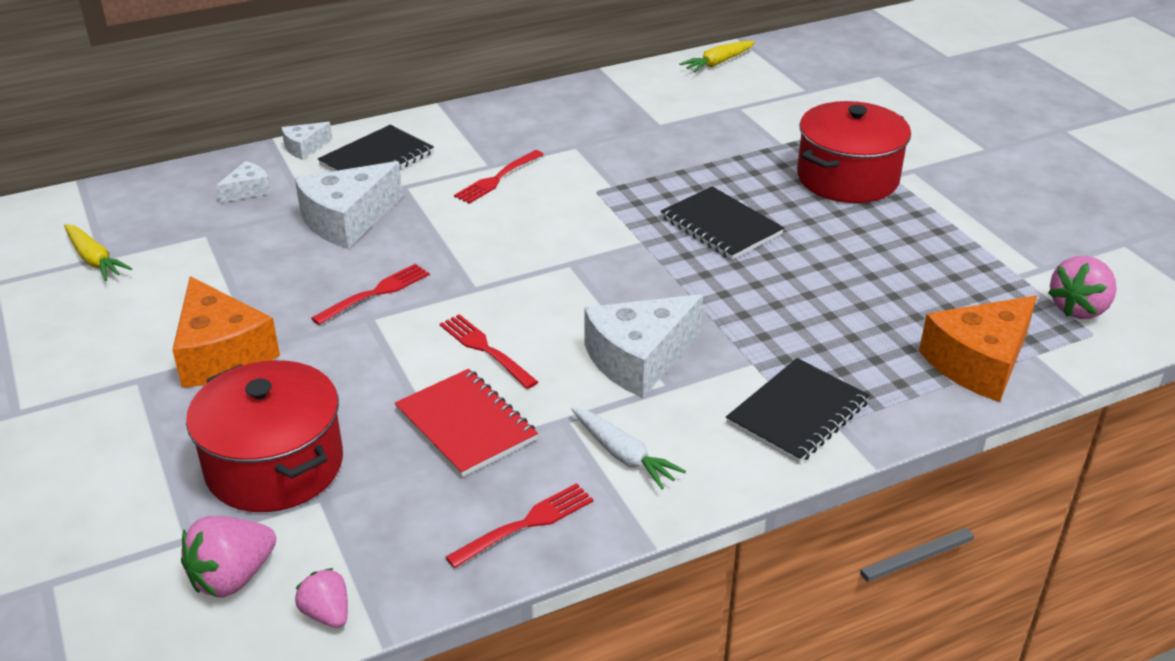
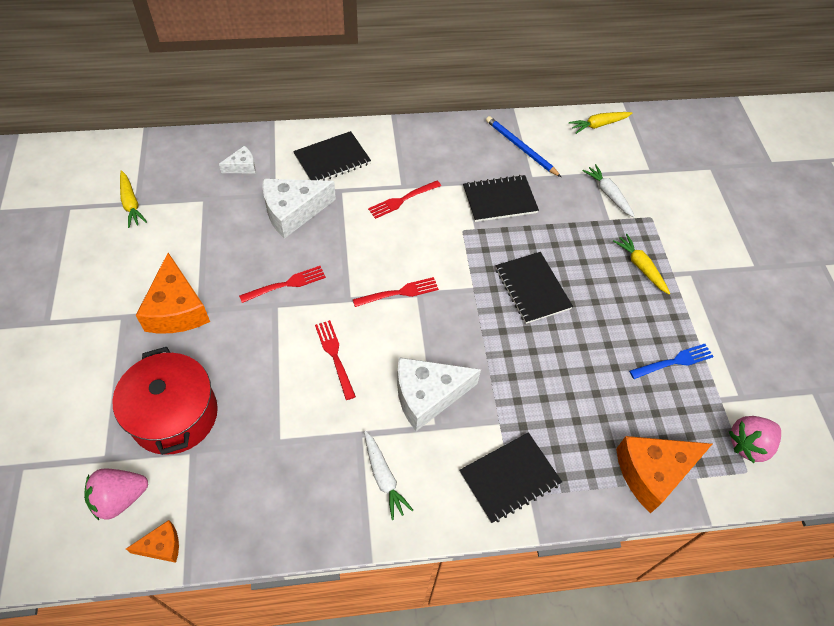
camera: 15 degrees right, 20 degrees up
white cheese [281,122,332,160] -> none
pink strawberry [295,568,348,628] -> orange cheese [126,520,179,563]
red notebook [394,369,538,477] -> none
red fork [445,483,594,568] -> red fork moved to [353,277,439,307]
red pot [797,101,911,203] -> yellow carrot [613,234,670,294]
none -> black notebook [463,175,539,222]
none -> blue pencil [486,116,561,177]
none -> white carrot [583,164,635,217]
none -> blue fork [629,344,714,379]

